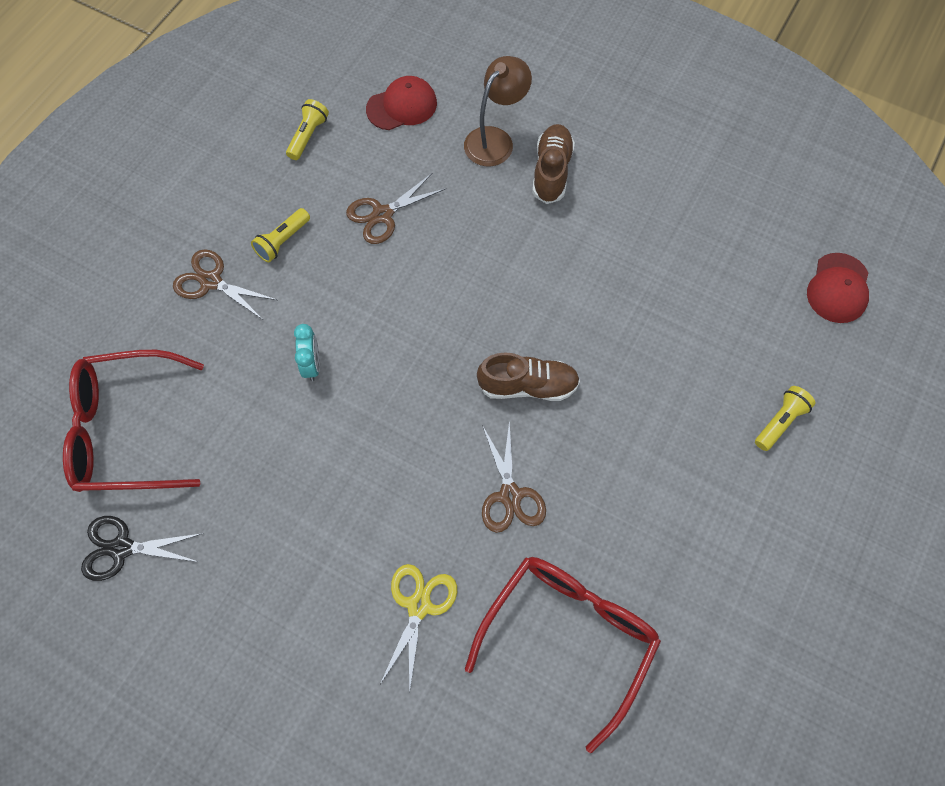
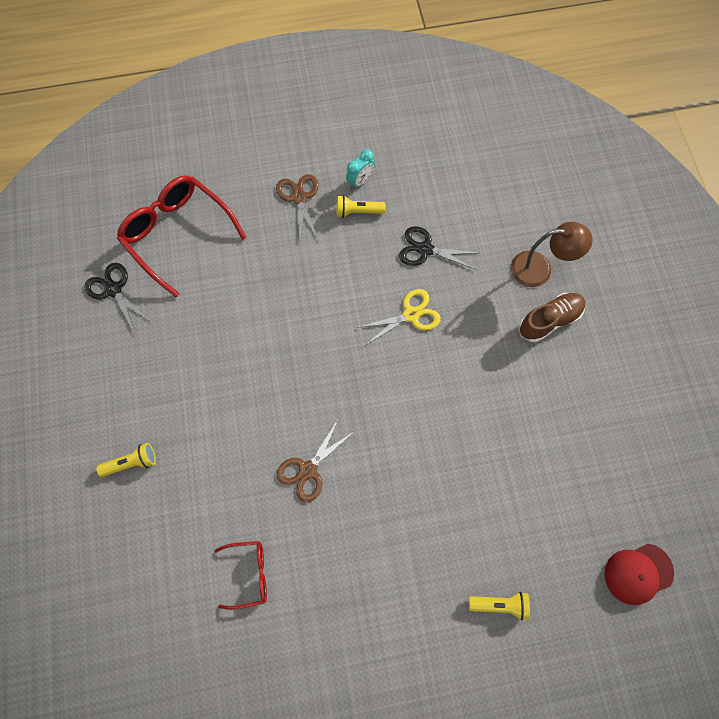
camera: 50 degrees right, 5 degrees up
yellow flashlight [286,99,329,160] -> yellow flashlight moved to [96,443,156,477]
turquoise clock [294,324,320,381] -> turquoise clock moved to [346,149,375,189]
brown scissors [346,172,446,244] -> black scissors [399,226,478,270]
red cap [366,76,437,130] -> none
yellow scissors [380,564,457,694] -> yellow scissors moved to [357,289,440,345]
red glasses [465,557,661,753] -> red glasses [215,541,267,610], size x0.52
brown shoe [477,352,580,401] -> none

